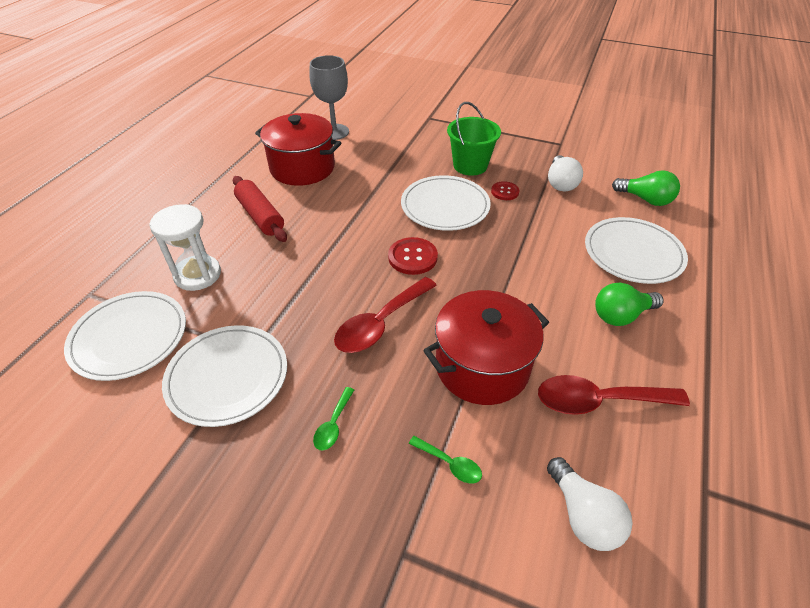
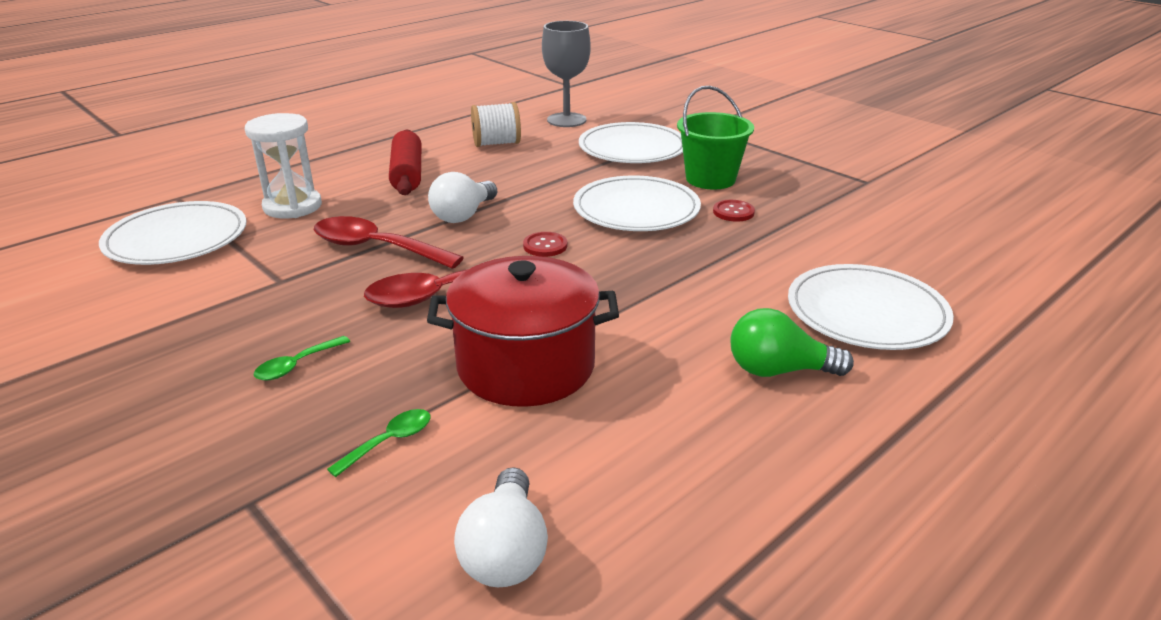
camera: 25 degrees right, 15 degrees down
white plate [162,325,287,427] -> white plate moved to [579,122,683,163]
red pot [255,113,341,186] -> white spool [471,102,521,147]
red button [388,237,438,275] -> red button [523,232,567,257], size x0.64
green spoon [409,436,482,484] -> green spoon turned 105 degrees counterclockwise [327,409,431,477]
red spoon [538,375,690,415] -> red spoon moved to [314,216,464,269]
white light bulb [548,155,583,191] -> white light bulb moved to [428,172,497,223]
green light bulb [612,170,680,206] -> none

